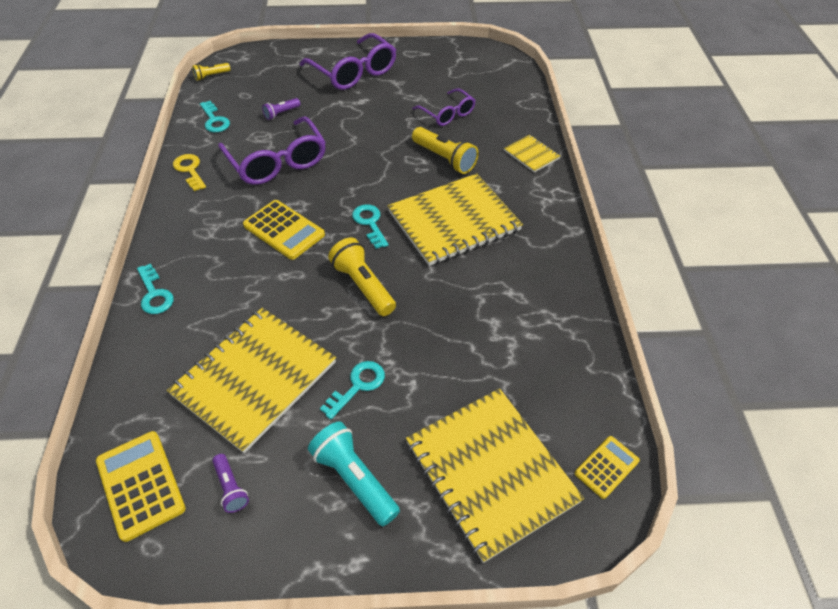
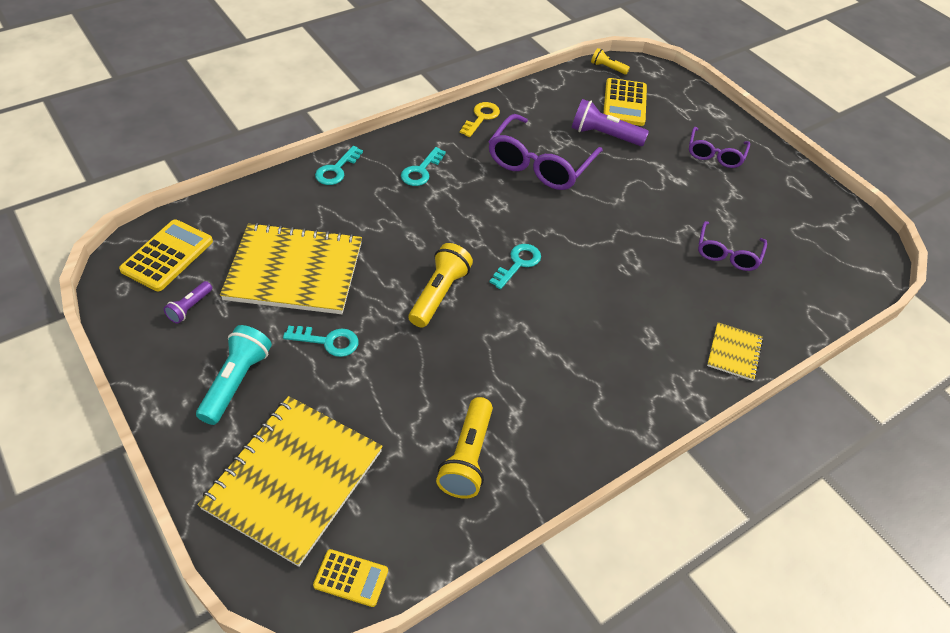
camera: 55 degrees right, 0 degrees up
turquoise key [200,101,230,132] -> turquoise key moved to [401,147,446,186]
yellow calculator [243,200,325,260] -> yellow calculator moved to [603,78,647,126]
purple flashlight [262,98,300,120] -> purple flashlight [572,99,649,146], size x1.79
purple glasses [300,33,396,90] -> purple glasses [689,127,750,168], size x0.60
yellow notebook [388,173,523,266] -> none
yellow flashlight [412,127,479,174] -> yellow flashlight moved to [436,397,493,499]

